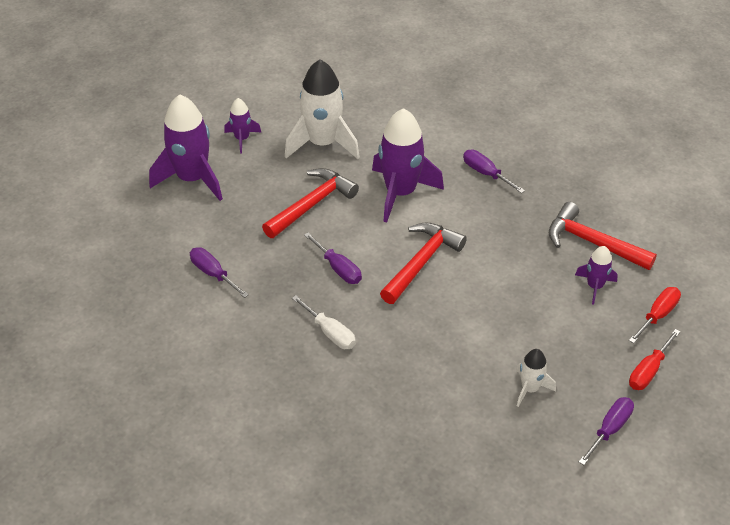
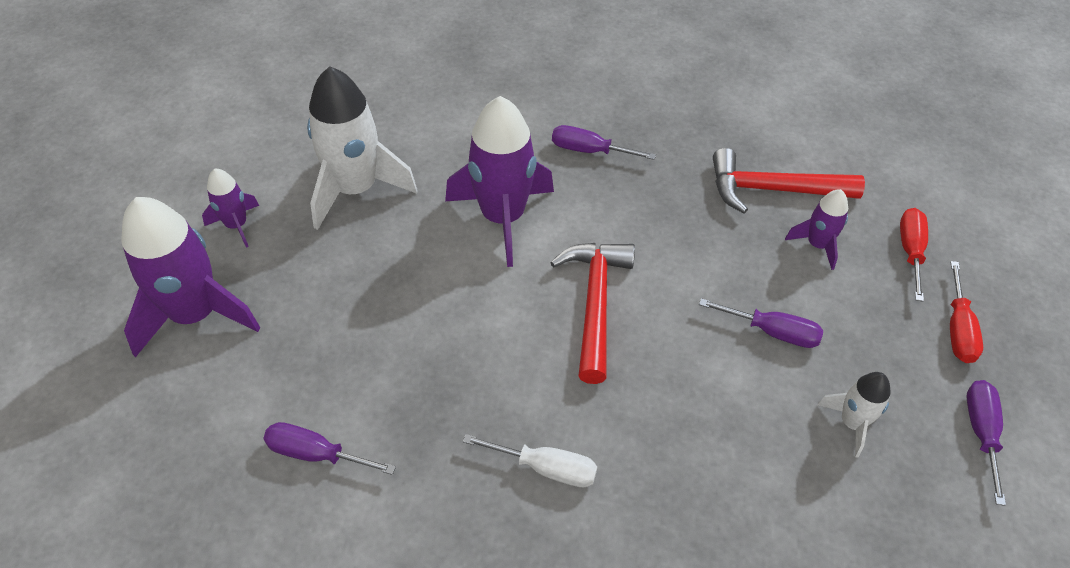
camera: 30 degrees left, 5 degrees up
red hammer [262,168,359,238] -> none
purple screwdriver [304,233,362,284] -> purple screwdriver moved to [699,298,823,348]

